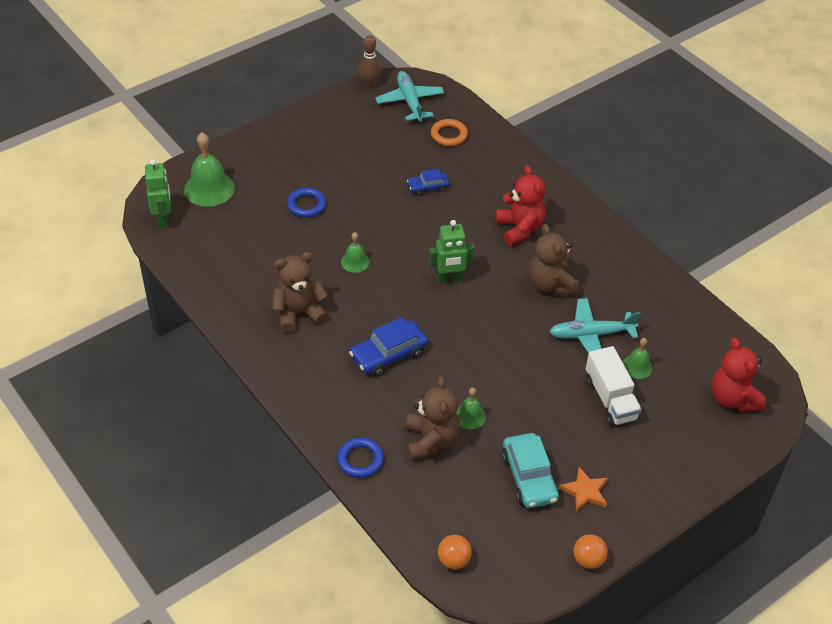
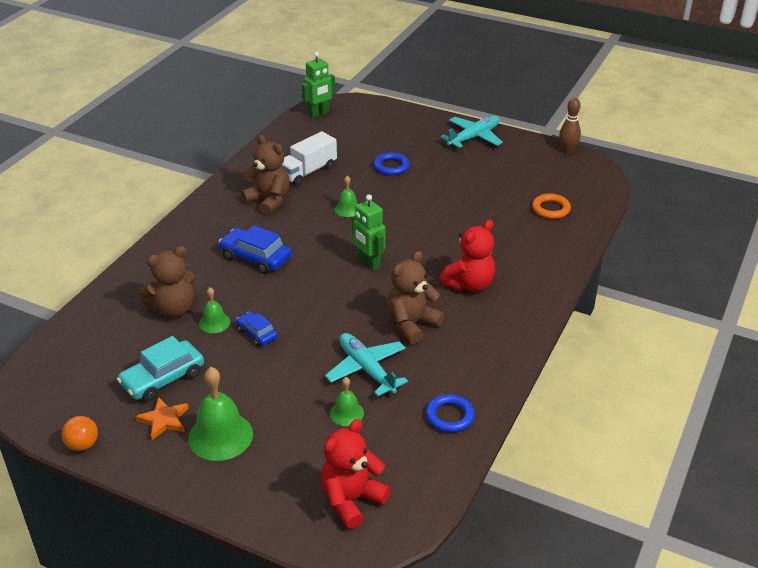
camera: 65 degrees right, 10 degrees down
green bell [184,132,235,207] -> green bell moved to [188,367,253,461]
blue ring [337,437,384,478] -> blue ring moved to [426,394,475,433]
turquoise plane [375,71,444,122] -> turquoise plane moved to [440,116,503,148]
blue car [407,168,449,195] -> blue car moved to [236,312,278,346]
orange ball [438,535,472,569] -> none
white truck [586,346,642,426] -> white truck moved to [282,131,337,186]

